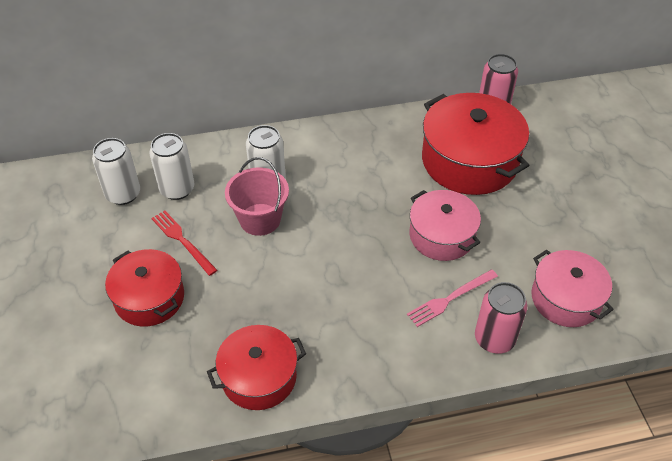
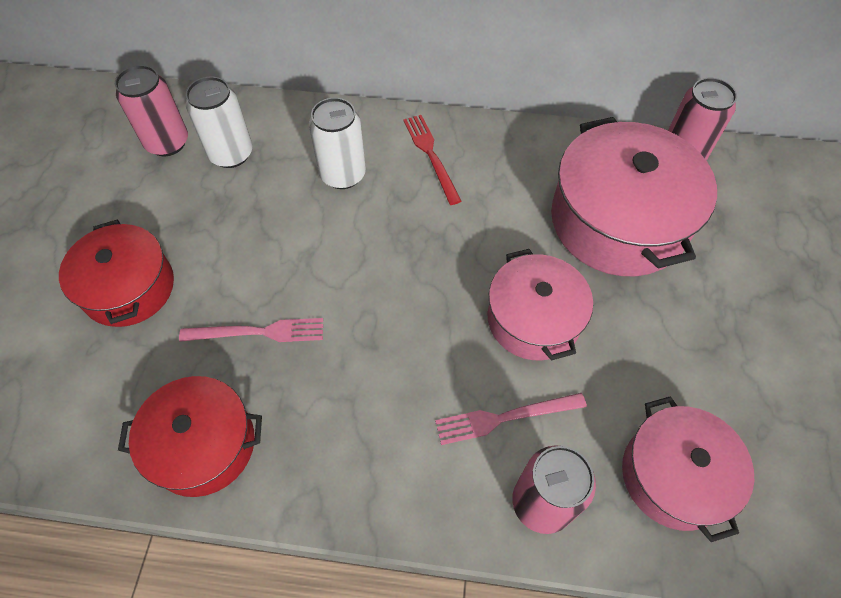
camera: 20 degrees right, 10 degrees up
white can [92,138,140,205] -> pink can [115,65,188,156]
red fork [151,211,217,276] -> red fork moved to [403,115,461,205]
pink bucket [225,157,289,236] -> none
red pot [422,93,529,195] -> pink pot [551,117,717,276]
none -> pink fork [179,318,323,342]

